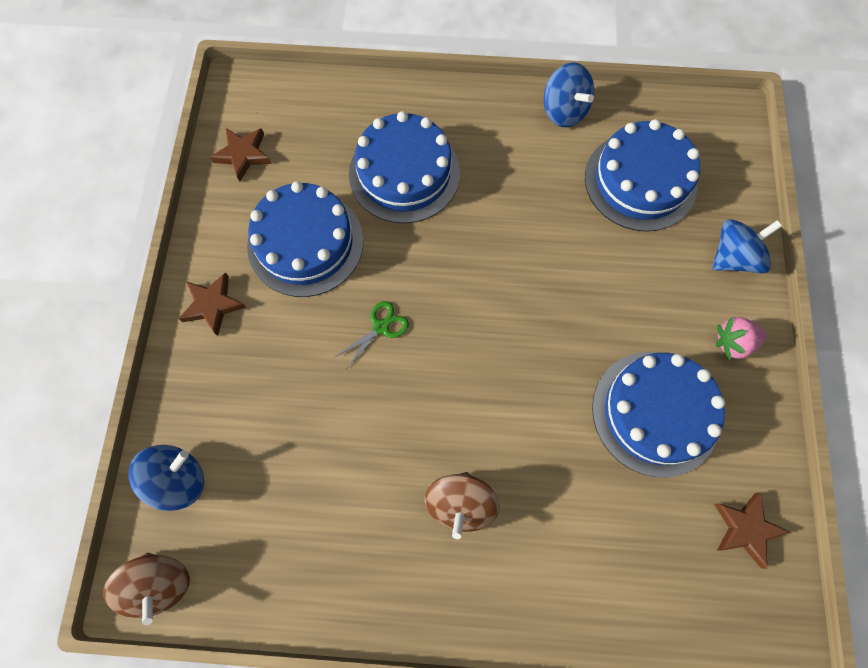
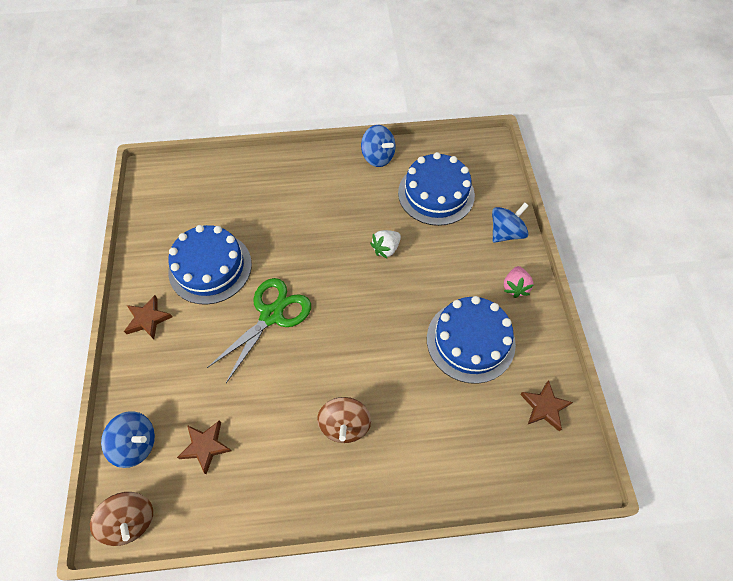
camera: 10 degrees left, 10 degrees down
blue spinning top [129,445,204,511] -> blue spinning top turned 60 degrees clockwise [101,411,155,468]
brown star [210,128,272,181] -> brown star moved to [177,421,232,474]
green scissors [335,301,409,369] -> green scissors [207,278,311,383], size x2.06
blue cake [349,111,460,223] -> none
pink strawberry [716,317,767,360] -> pink strawberry turned 60 degrees counterclockwise [504,266,533,298]
none -> white strawberry [370,230,401,258]

